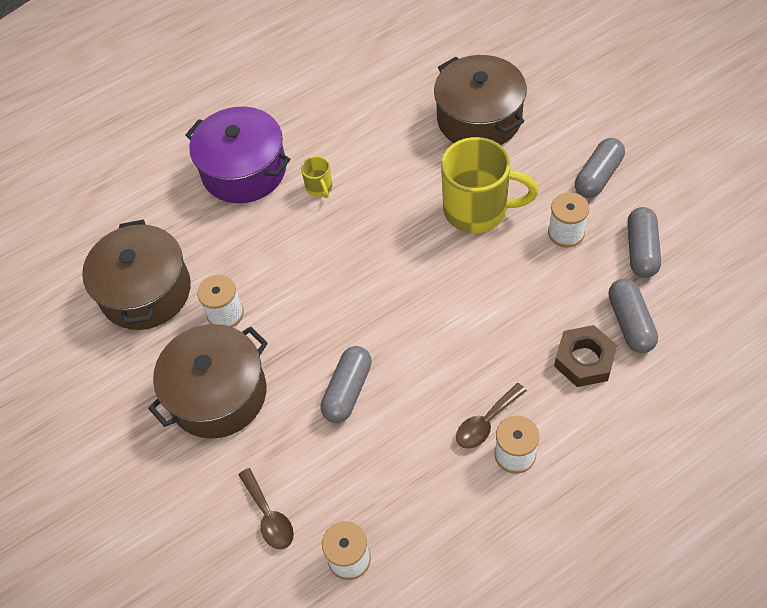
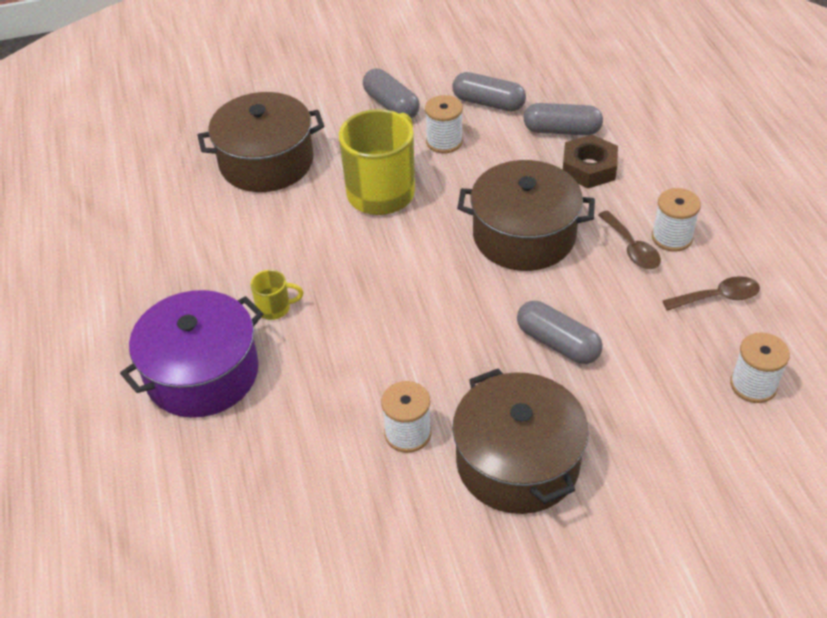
camera: 75 degrees left, 10 degrees down
brown pot [82,220,191,330] -> brown pot moved to [457,160,595,271]
brown spoon [238,468,294,549] -> brown spoon moved to [662,276,760,311]

